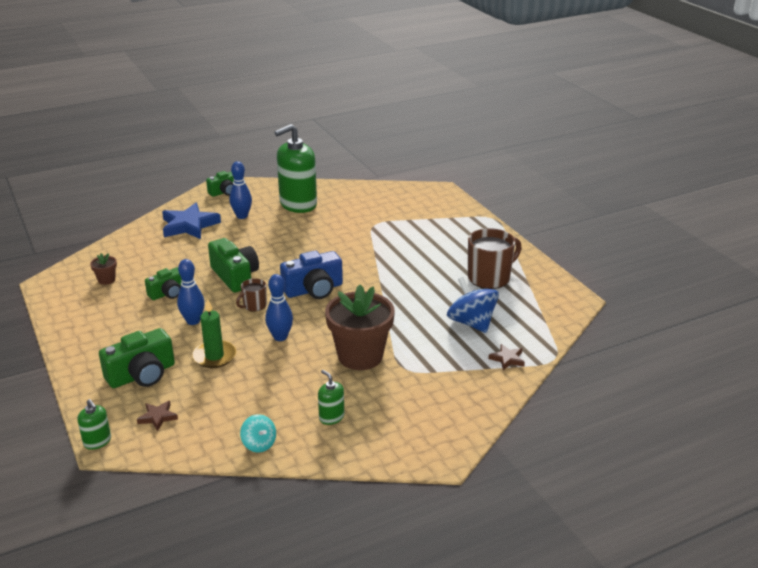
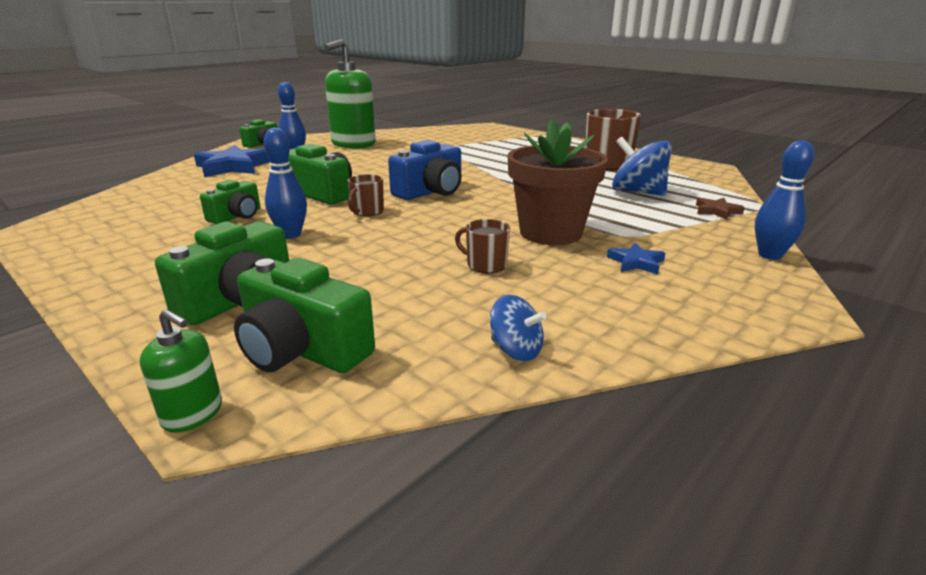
camera: 20 degrees left, 5 degrees down
brown flower pot [90,253,117,285] -> none
brown star [137,401,178,431] -> green camera [234,258,375,373]
green candle [192,299,236,368] -> none
turquoise spinning top [240,414,276,453] -> blue spinning top [490,295,547,361]
blue bowling pin [265,274,293,341] -> blue bowling pin moved to [755,140,815,260]
green soap dispenser [318,370,344,425] -> none
none -> brown mug [455,219,510,273]
none -> blue star [607,243,665,275]

